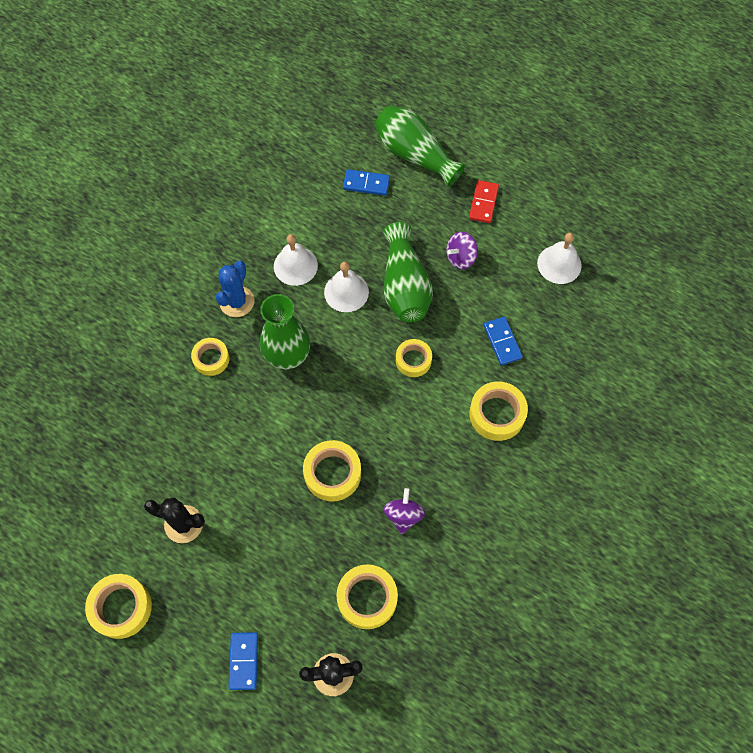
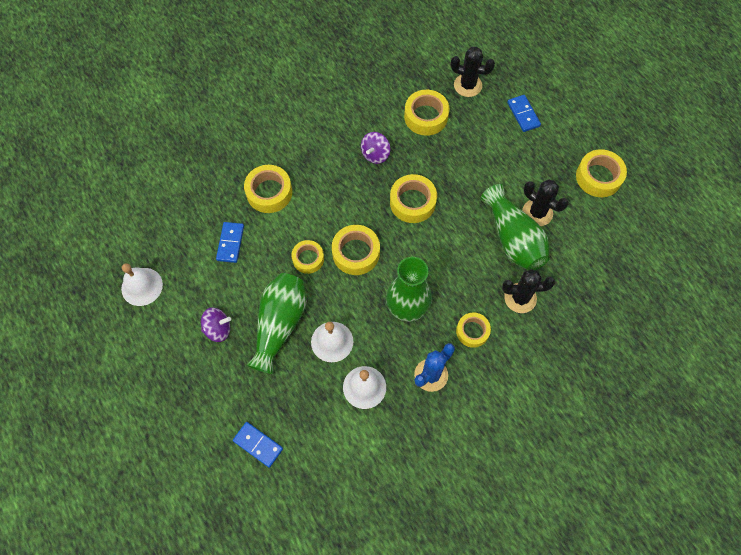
camera: 155 degrees left, 0 degrees up
blue domino [228,632,258,690] -> blue domino turned 45 degrees counterclockwise [507,95,541,132]
green vase [375,106,466,187] -> green vase moved to [481,184,550,270]
red domino [469,180,499,223] -> none
none -> yellow tape [332,225,380,275]
none -> black cactus [502,269,555,313]

